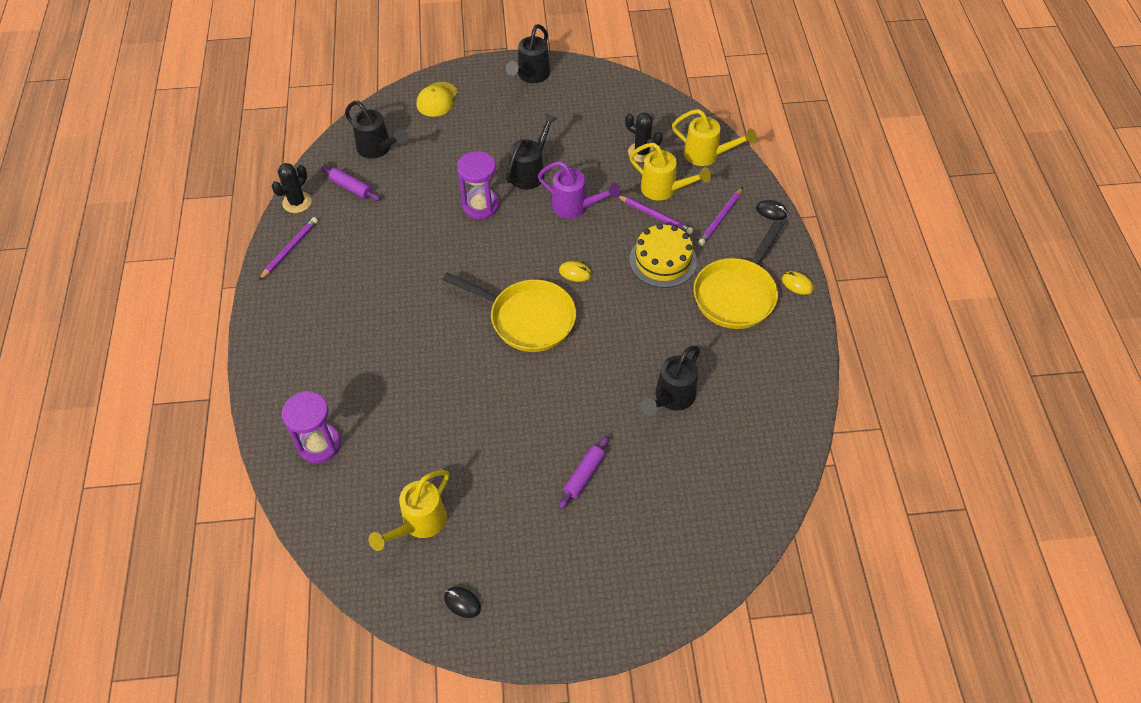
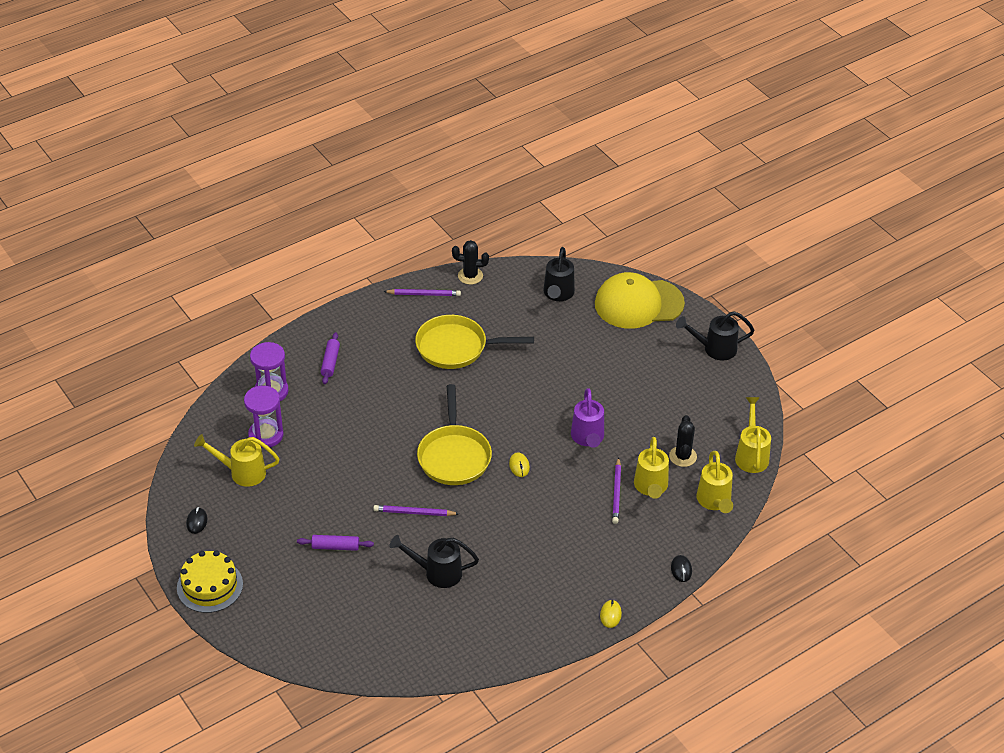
camera: 60 degrees right, 10 degrees down
purple rolling pin [321,166,381,201] -> purple rolling pin moved to [321,332,340,384]
yellow cap [416,82,458,117] -> yellow cap [595,272,685,329], size x1.93
purple hourglass [457,151,499,219] -> purple hourglass moved to [244,386,284,448]
black watering can [506,113,558,190] -> none
yellow cake [629,223,697,288] -> yellow cake moved to [177,550,243,613]
yellow pan [693,220,783,329] -> yellow pan moved to [415,315,534,369]
purple pencil [698,187,743,246] -> purple pencil moved to [373,505,459,516]
none -> yellow watering can [735,397,771,473]

